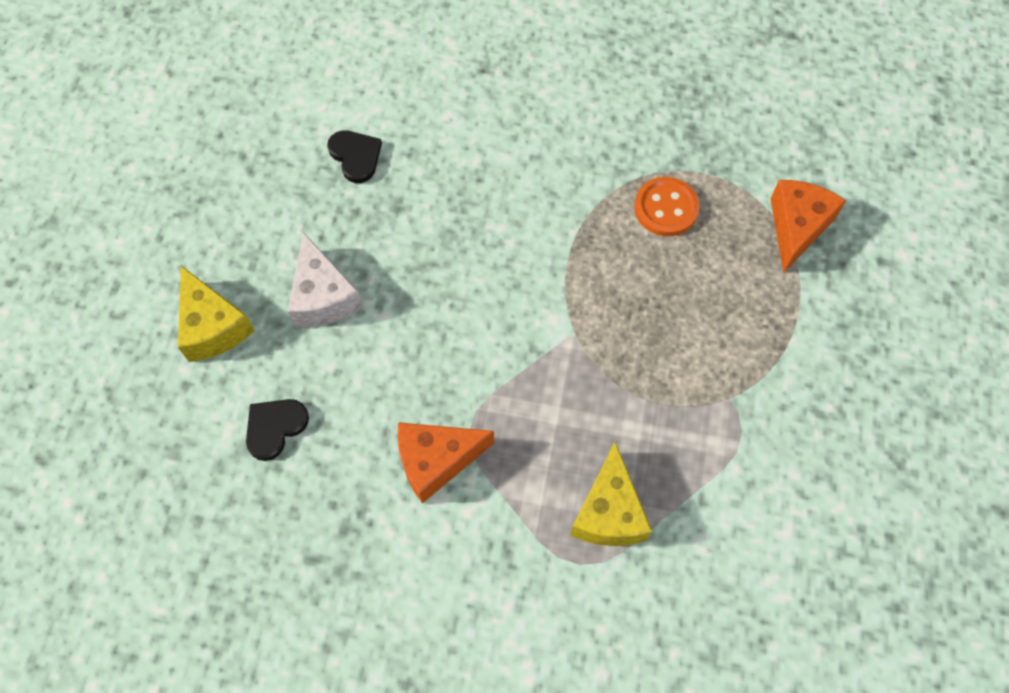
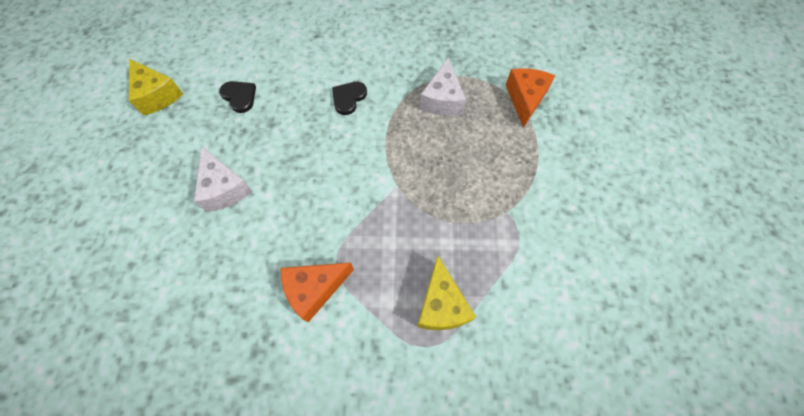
camera: 10 degrees left, 0 degrees up
yellow cheese [178,266,255,362] -> yellow cheese moved to [129,59,183,116]
black heart [246,399,309,461] -> black heart moved to [332,82,367,115]
orange button [634,177,700,236] -> white cheese [420,58,466,116]

